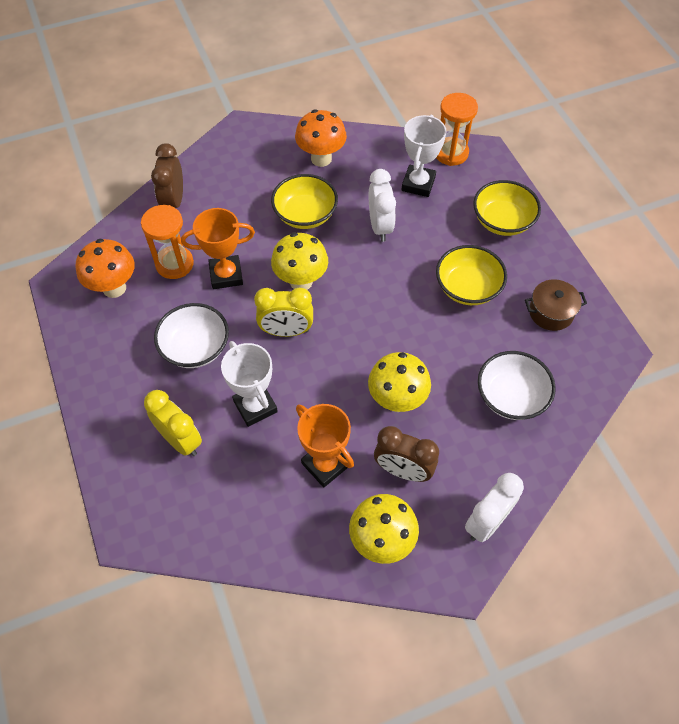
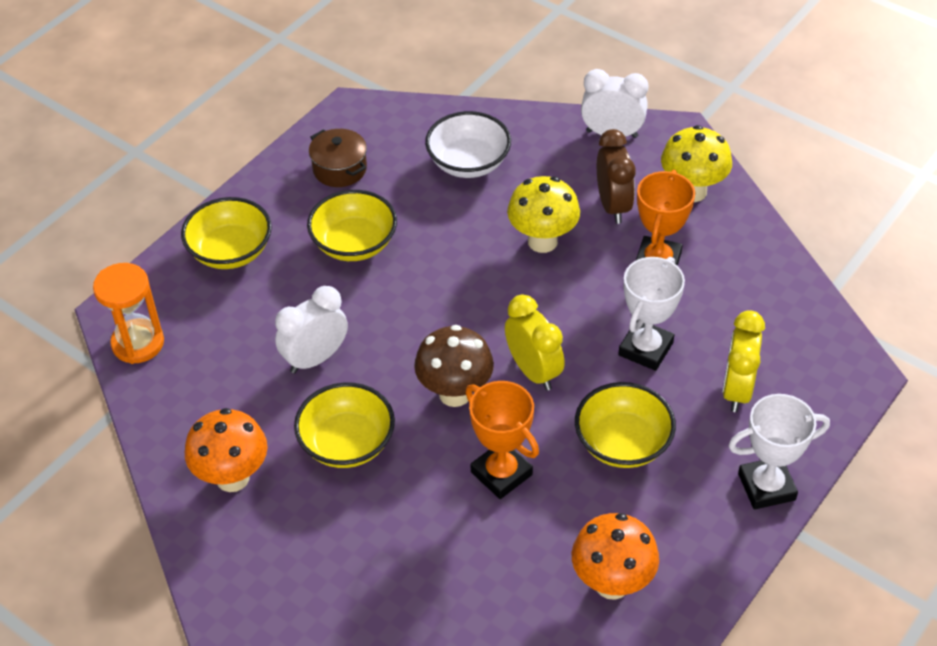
camera: 120 degrees left, 10 degrees down
orange hourglass [141,205,194,279] -> none
brown clock [151,143,183,208] -> none
white bowl [154,303,229,368] -> yellow bowl [575,382,676,468]
yellow mushroom [271,232,328,290] -> brown mushroom [414,325,494,407]
white trophy [402,115,447,197] -> white trophy moved to [728,394,830,509]

